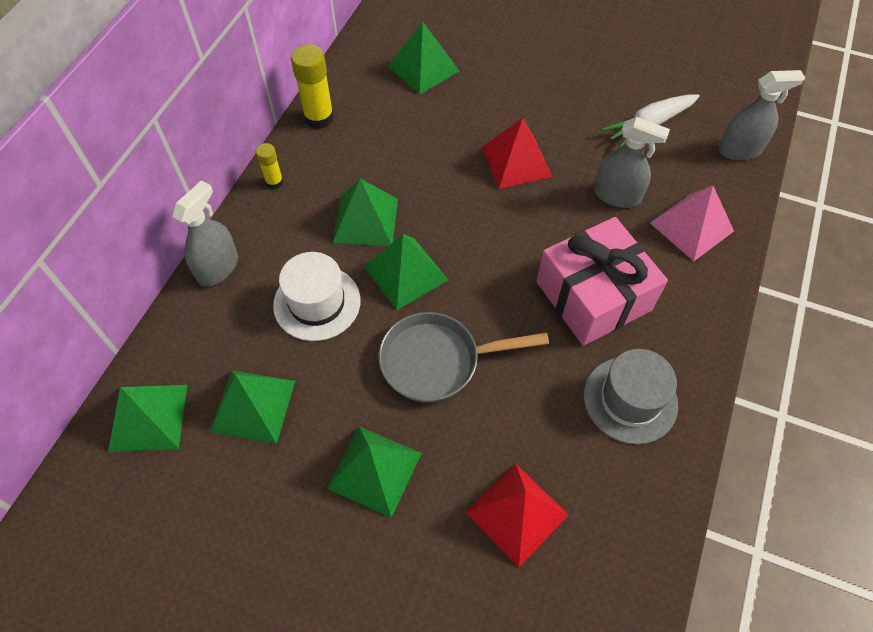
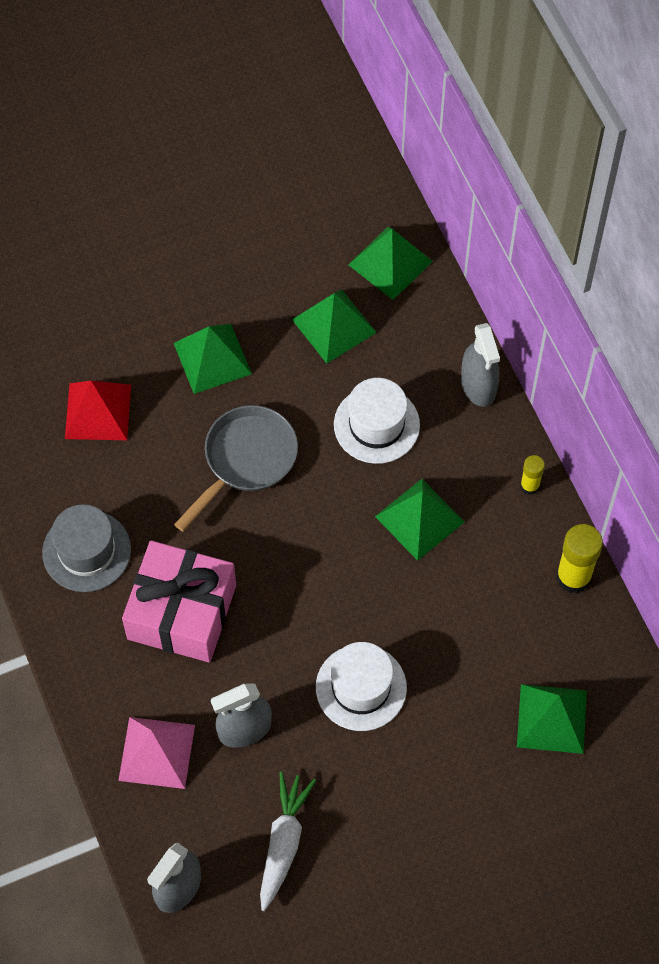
camera: 135 degrees right, 5 degrees up
green pyramid [364,234,448,310] -> none
red pyramid [482,118,552,189] -> white hat [316,642,407,731]

